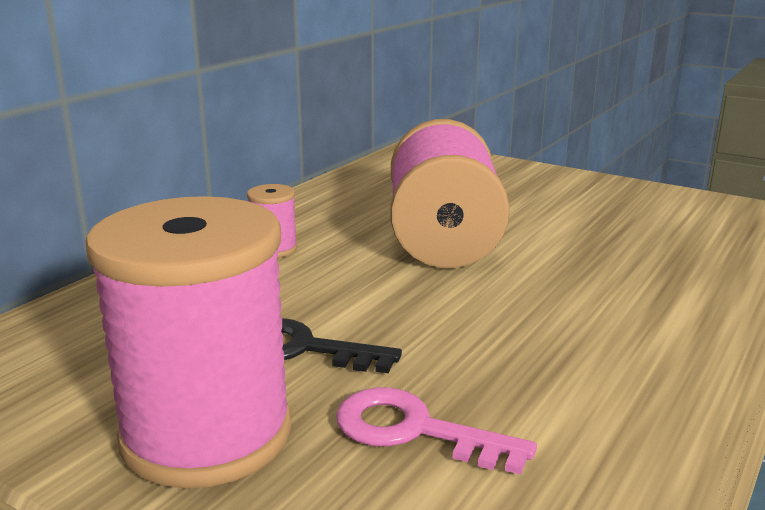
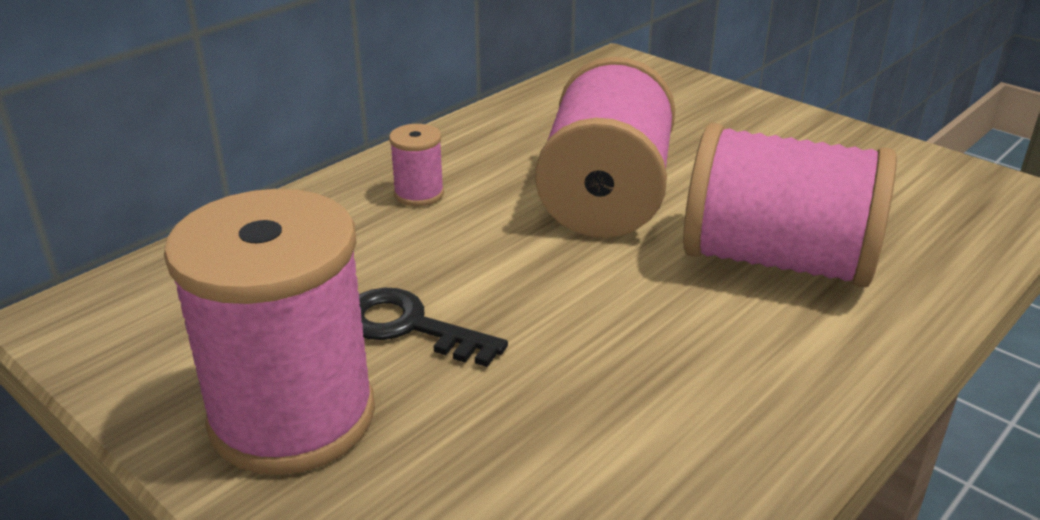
camera: 10 degrees right, 10 degrees up
pink key [336,387,537,475] -> none
none -> pink spool [683,123,897,288]

